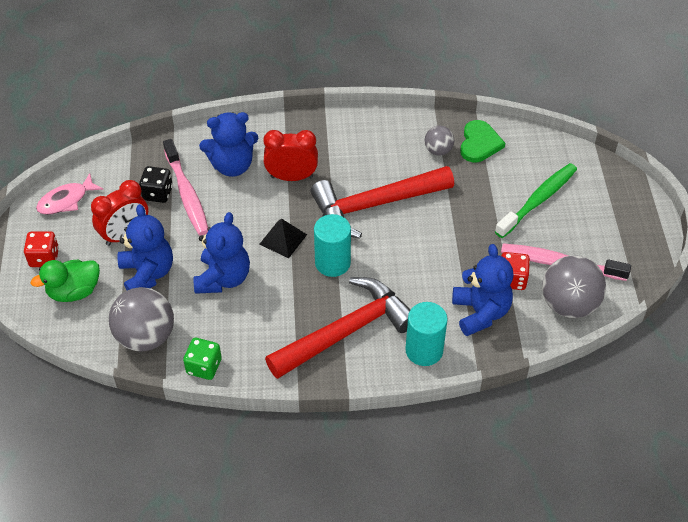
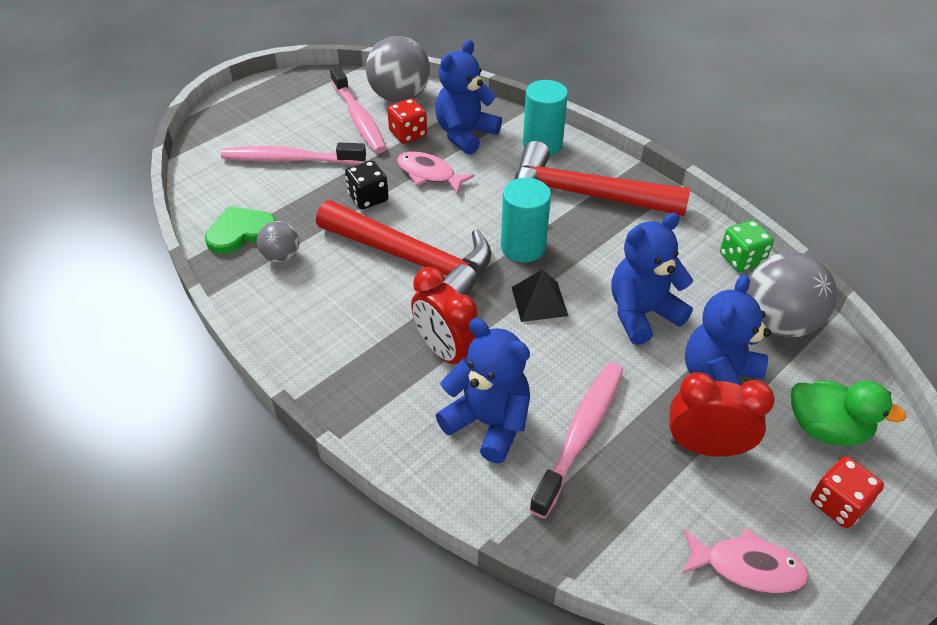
camera: 130 degrees left, 5 degrees down
black dice [139,166,173,203] -> black dice moved to [345,160,389,209]
green toothbrush [495,163,577,238] -> pink toothbrush [221,143,366,165]
none -> pink fish [397,151,475,193]

